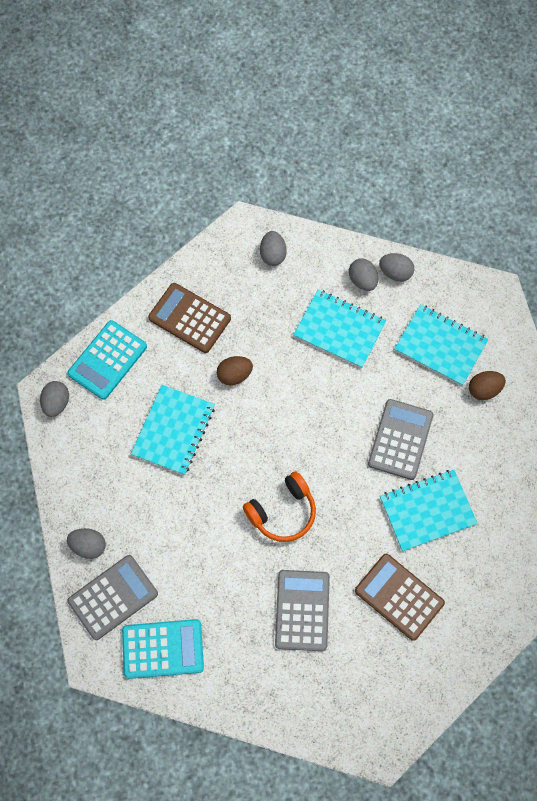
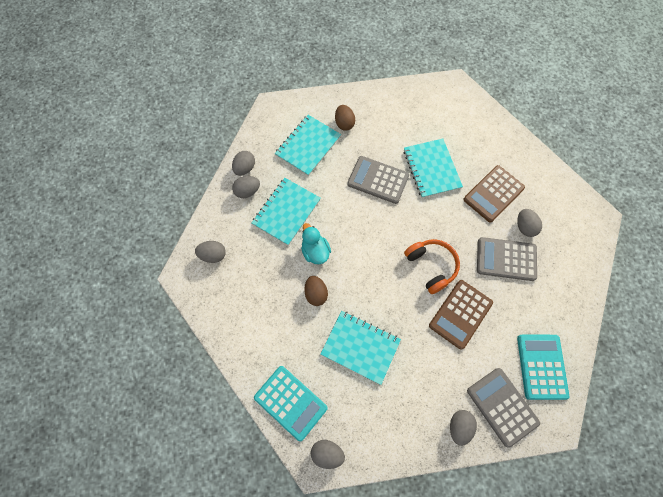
camera: 85 degrees left, 0 degrees up
brown calculator [148,283,231,353] -> brown calculator moved to [429,280,493,350]
none -> turquoise duck [301,223,331,264]
none -> grey egg [517,209,542,237]

